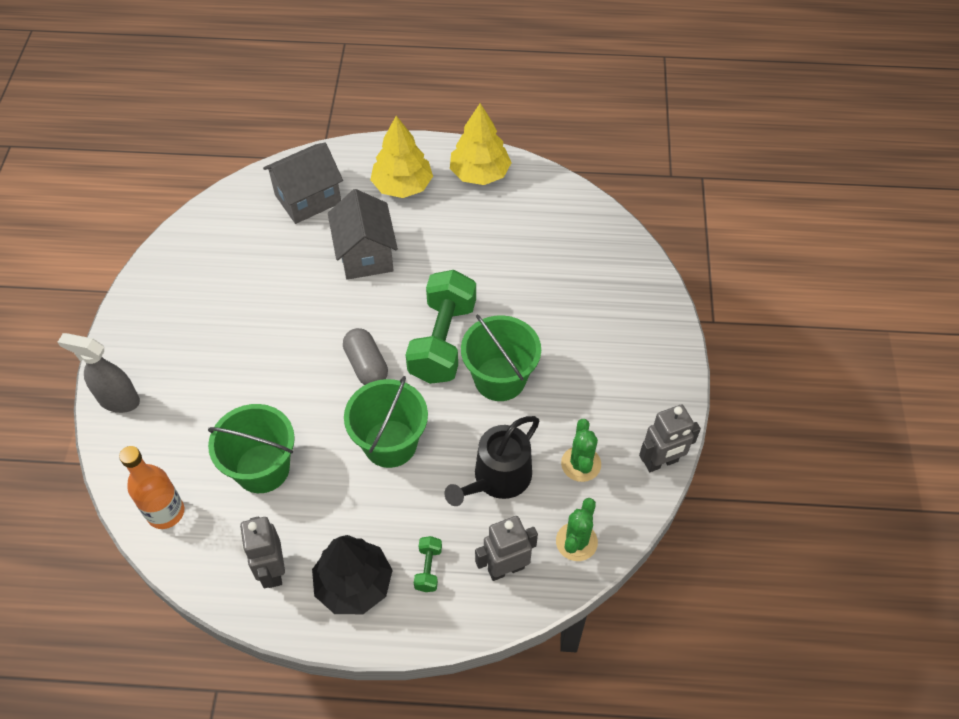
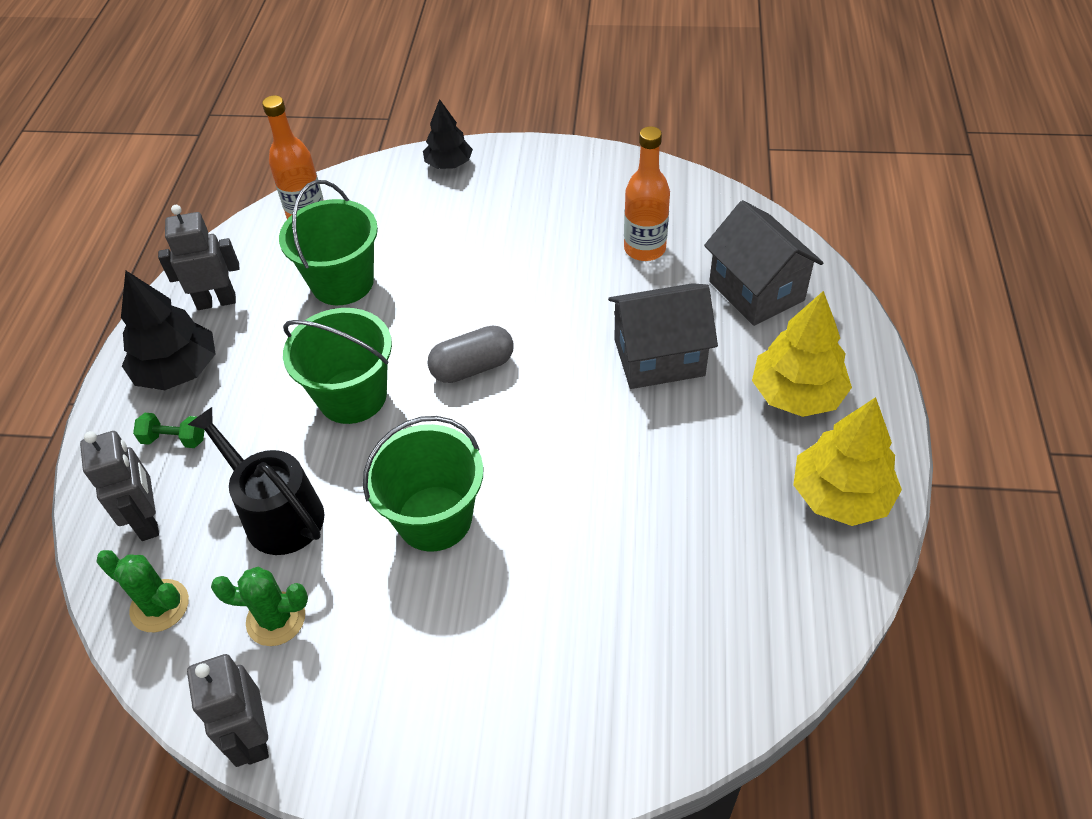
camera: 95 degrees right, 5 degrees down
grey spray bottle [58,333,140,413] -> black tree [423,99,473,169]
green dumbbell [406,270,476,384] -> none
none -> orange bottle [624,126,670,261]

